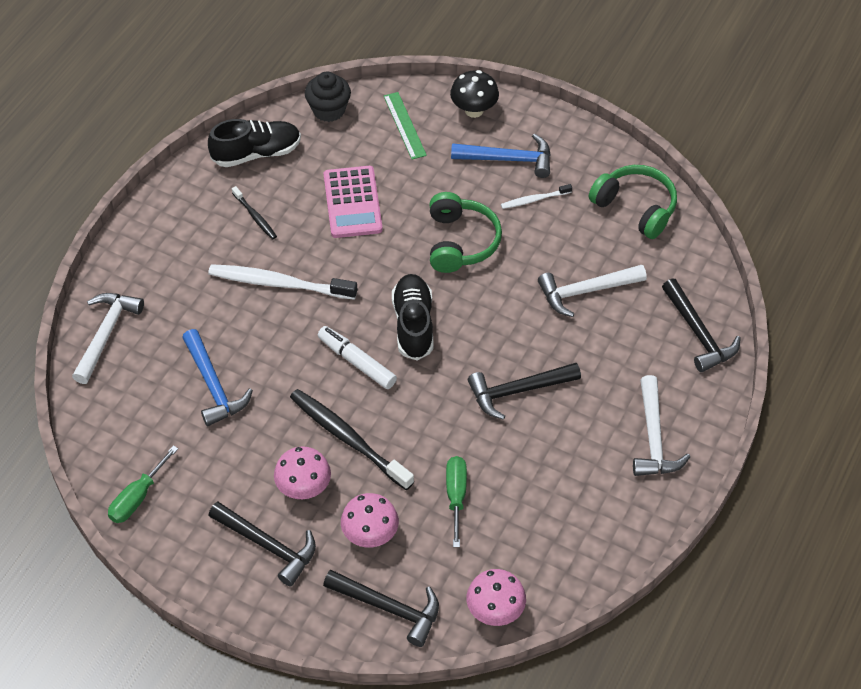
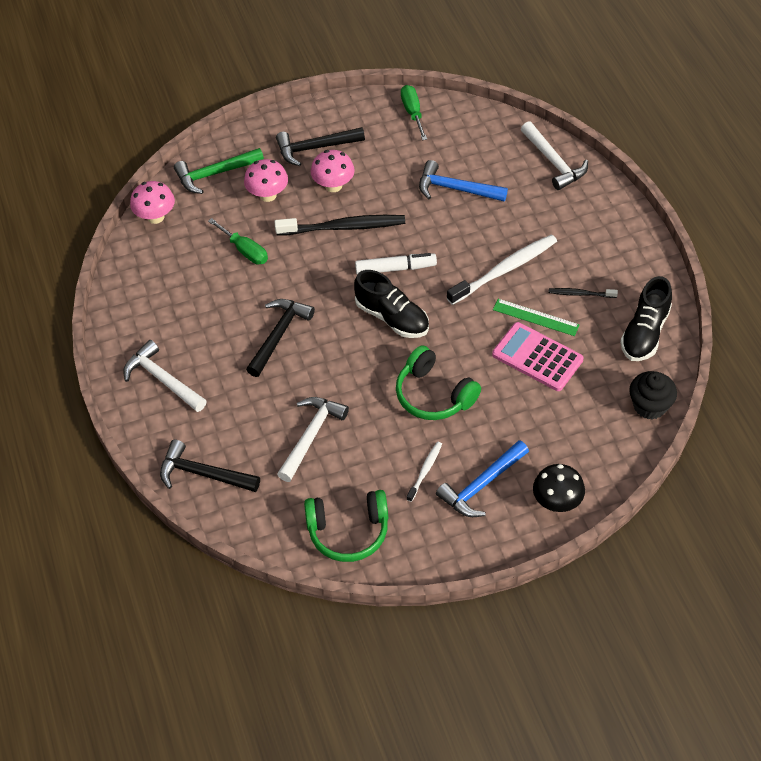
camera: 135 degrees right, 0 degrees up
black hammer [323,570,439,647] -> green hammer [174,148,264,194]
green ruler [384,92,427,160] -> green ruler moved to [493,299,580,336]

